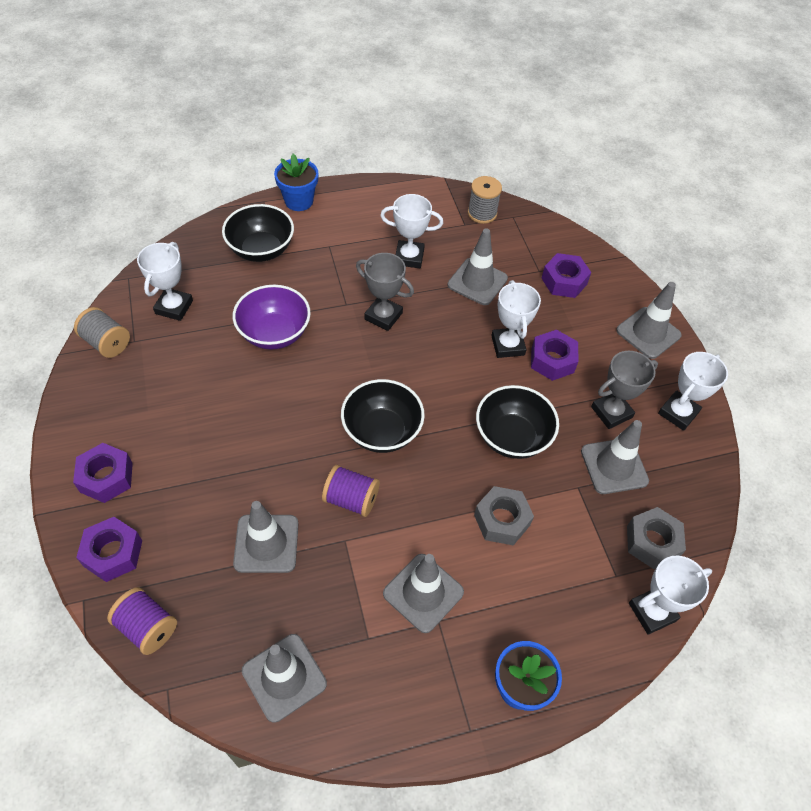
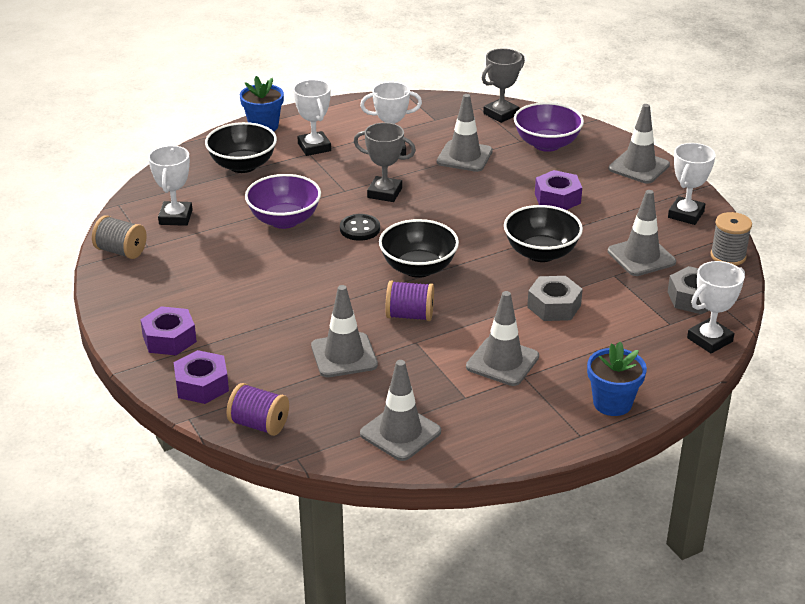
camera: 10 degrees left, 20 degrees down
grey spool [468,176,502,224] -> grey spool moved to [711,212,752,266]
white trophy [491,280,541,358] -> white trophy moved to [293,80,331,156]
purple nut [541,253,591,298] -> purple bowl [514,102,584,152]
grey trophy [591,351,658,429] -> grey trophy moved to [482,48,525,123]
none -> black button [340,214,380,241]

